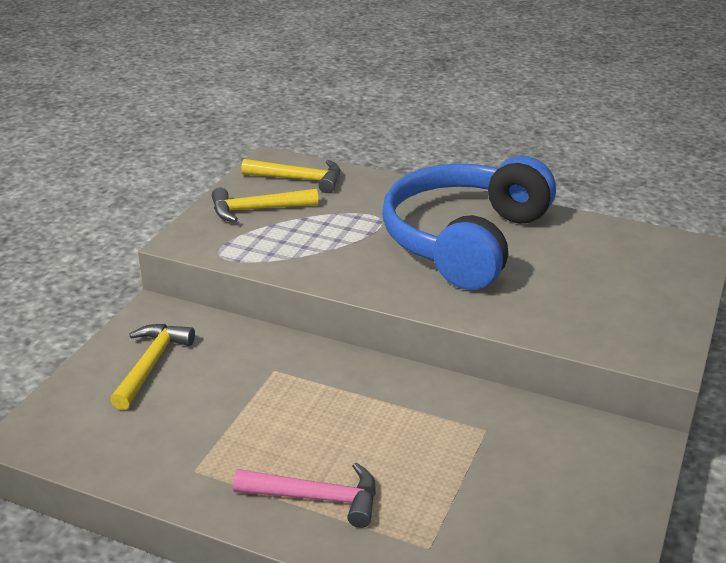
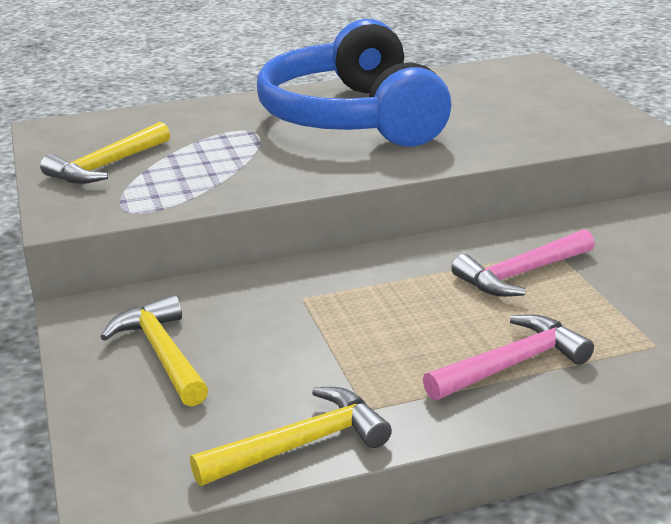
camera: 40 degrees left, 5 degrees down
yellow hammer [241,159,340,193] -> yellow hammer moved to [190,387,392,486]
none -> pink hammer [451,229,595,297]

